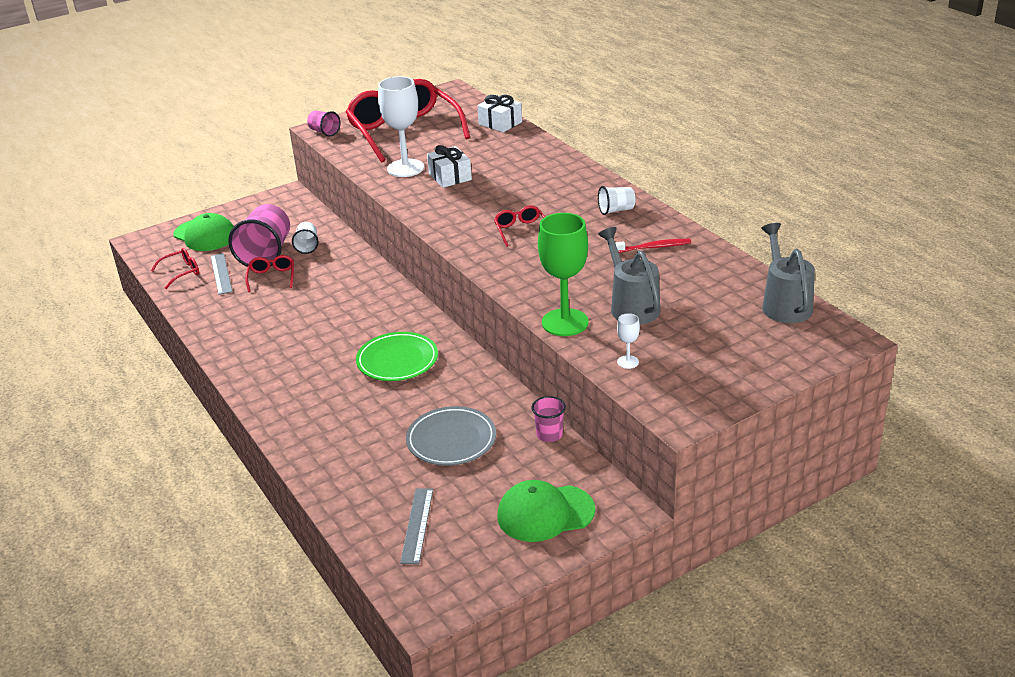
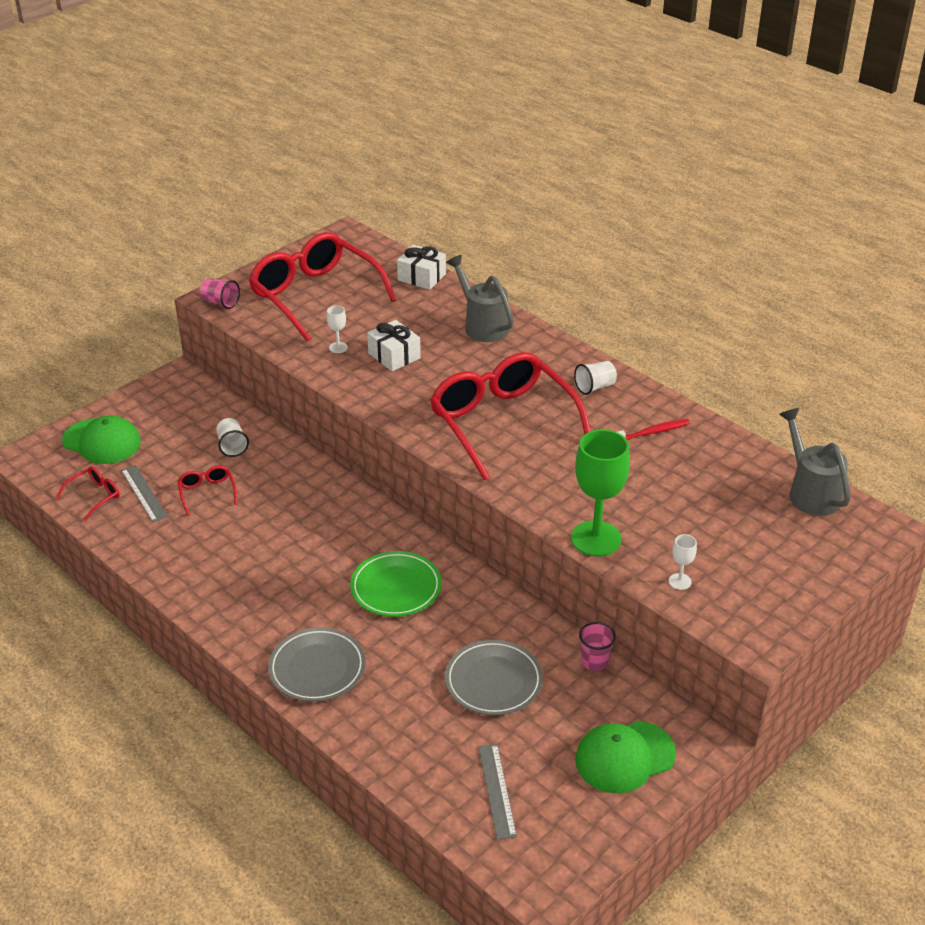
camera: 15 degrees left, 5 degrees up
pink cup [228,204,290,267] -> none
white goblet [378,76,424,177] -> white goblet [327,305,348,353], size x0.44
red glasses [494,205,545,247] -> red glasses [430,352,591,480], size x2.42
grey watering can [598,227,660,324] -> grey watering can moved to [446,255,514,342]
none -> grey plate [268,628,366,702]

